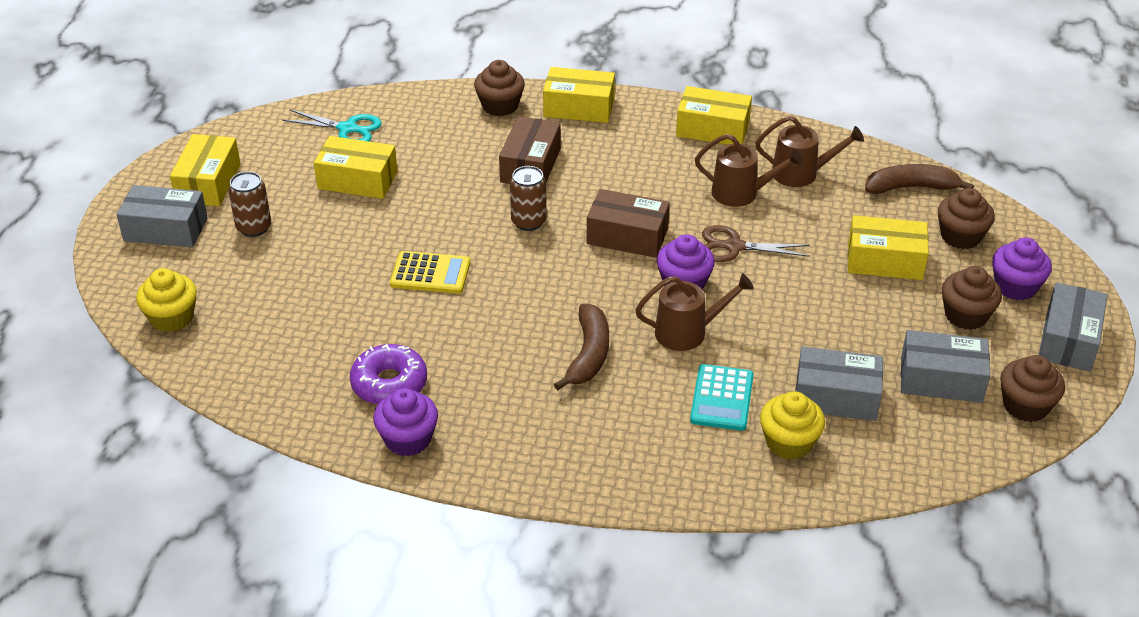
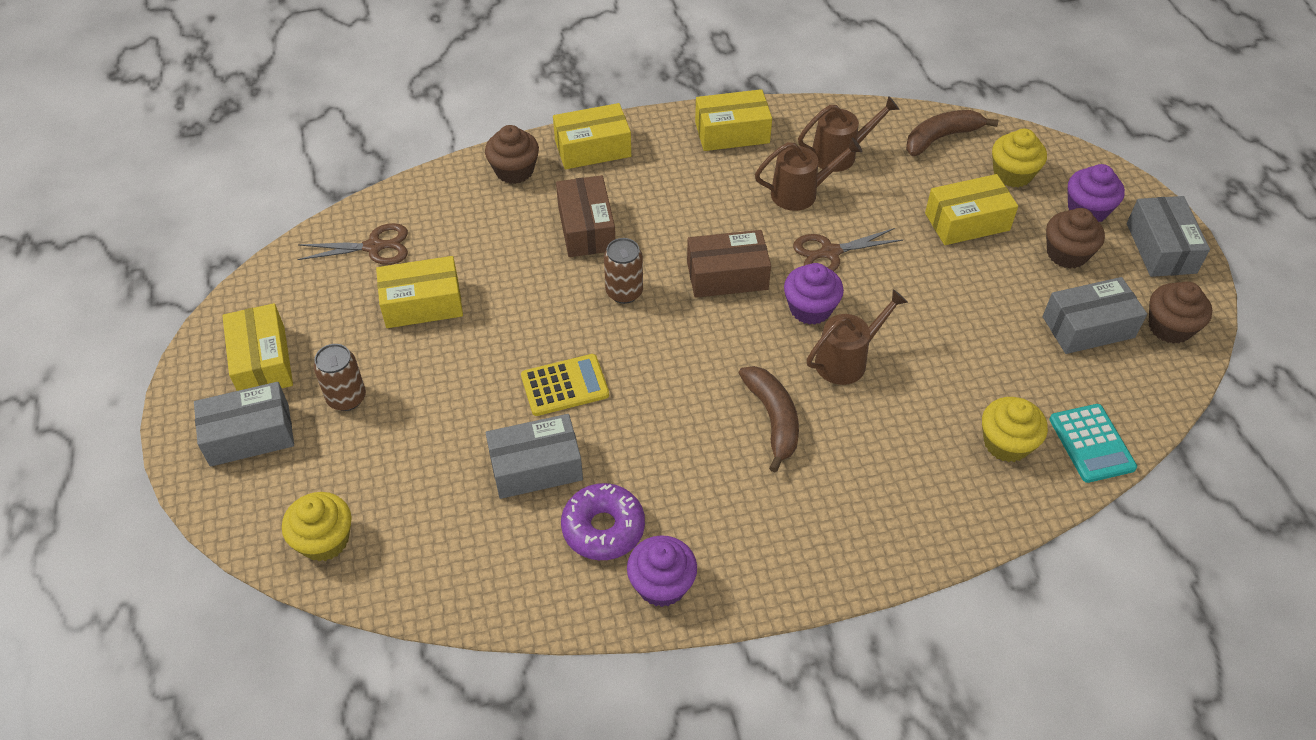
camera: 25 degrees left, 10 degrees up
turquoise scissors [282,109,382,142] -> brown scissors [297,223,408,265]
turquoise calculator [690,364,754,431] -> turquoise calculator moved to [1049,404,1137,483]
grey box [795,347,883,421] -> grey box moved to [486,414,583,499]
brown cupcake [938,188,995,249] -> yellow cupcake [992,129,1047,187]

